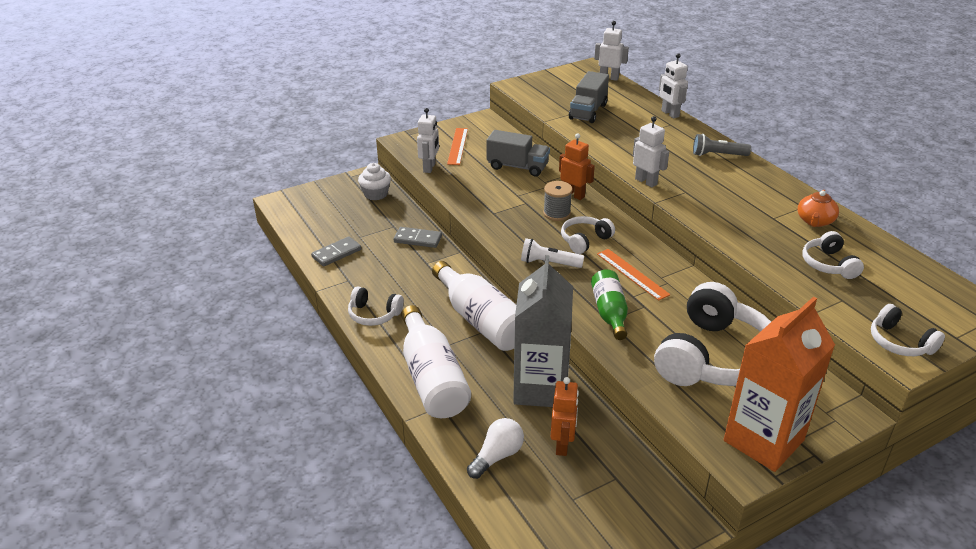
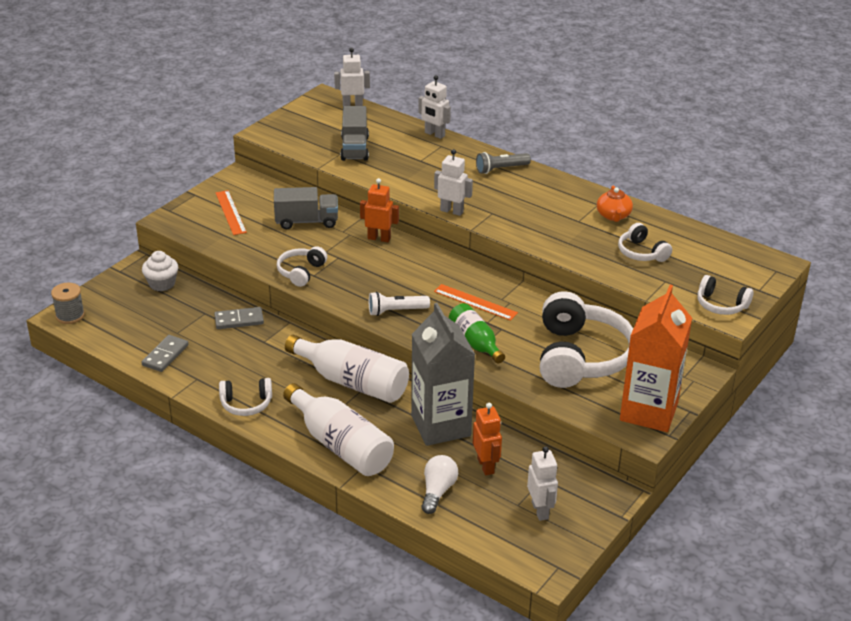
camera: 25 degrees left, 0 degrees up
white robot [417,108,439,173] -> white robot moved to [527,446,558,521]
grey spool [543,181,573,221] -> grey spool moved to [51,283,85,324]
white headphones [561,216,615,254] -> white headphones moved to [277,246,327,287]

